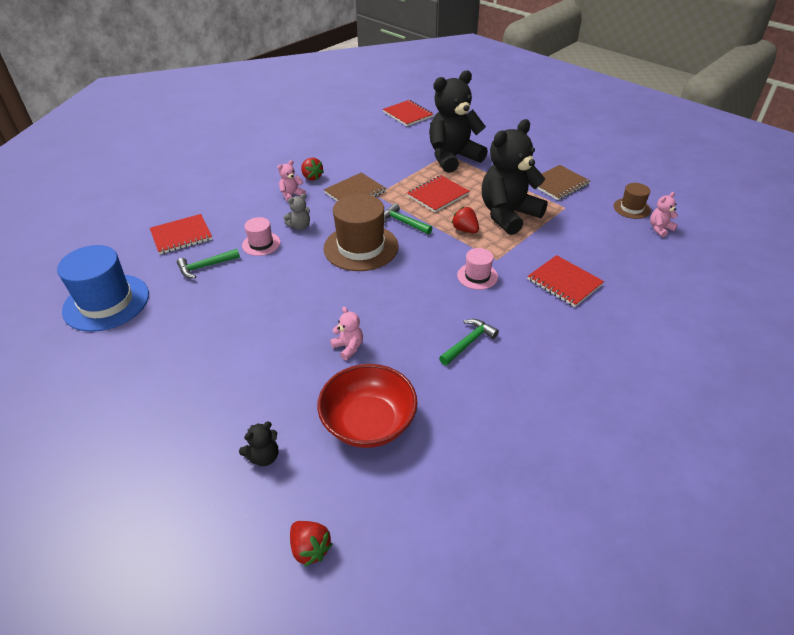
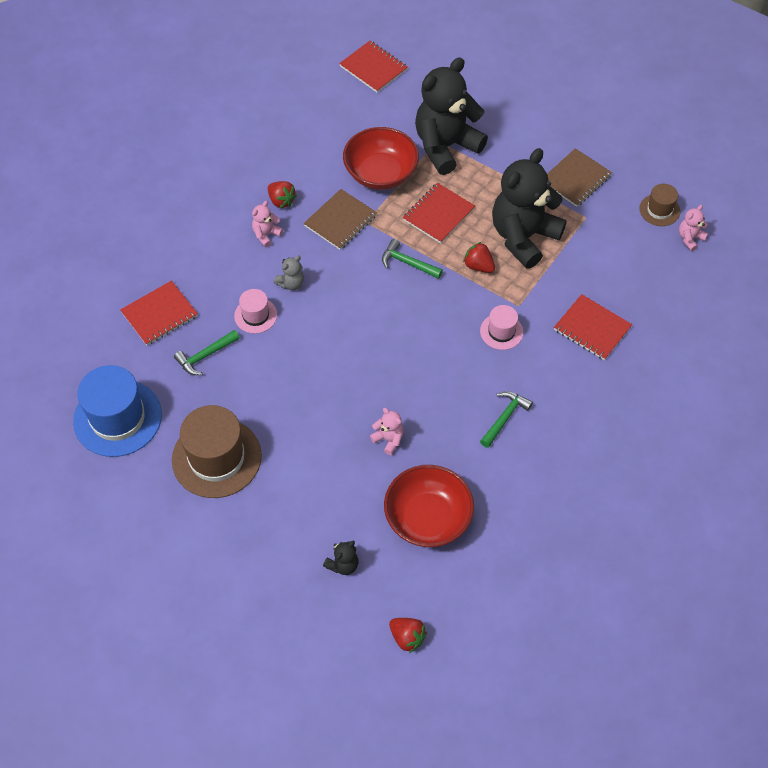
camera: 10 degrees left, 15 degrees up
brown hat [323,194,398,271] -> brown hat moved to [172,405,262,498]
none -> red bowl [343,127,419,190]

